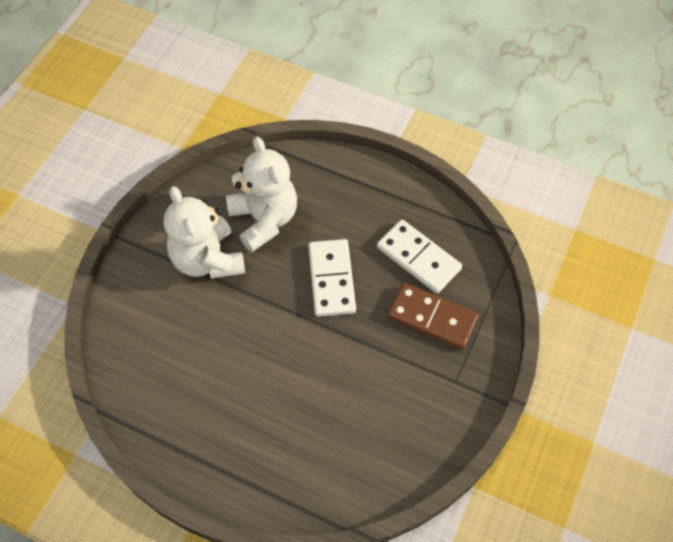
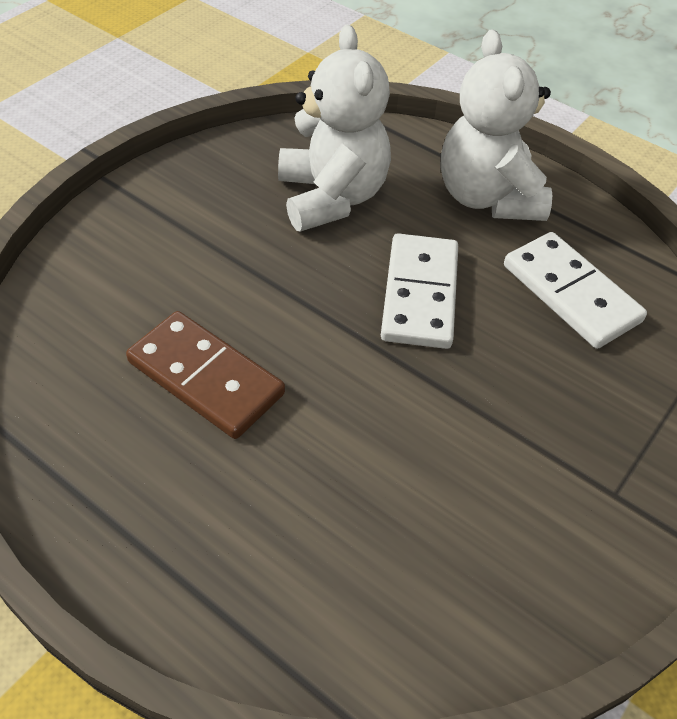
camera: 10 degrees right, 10 degrees down
white teddy bear [163,186,245,279] -> white teddy bear moved to [441,29,552,221]
brown domino [387,283,479,350] -> brown domino moved to [126,311,285,439]

